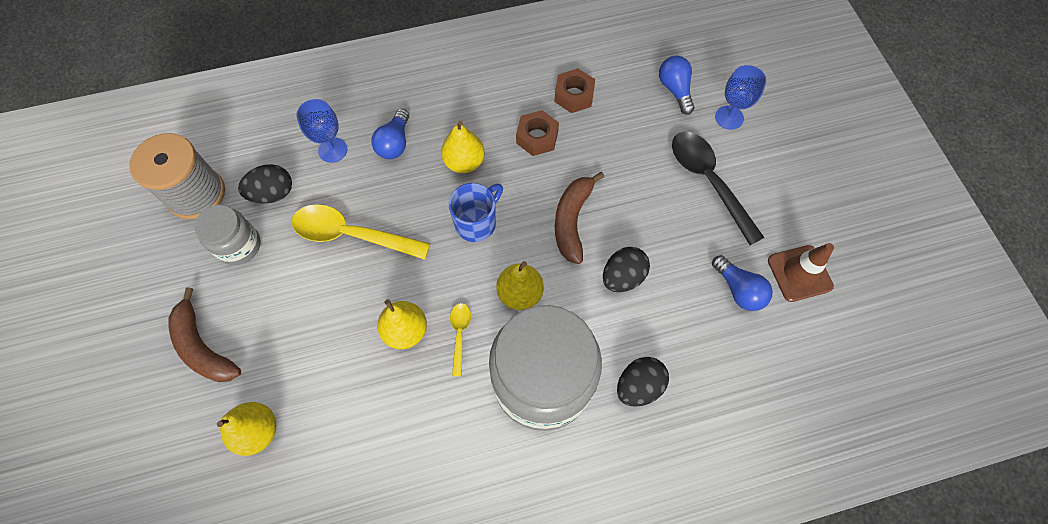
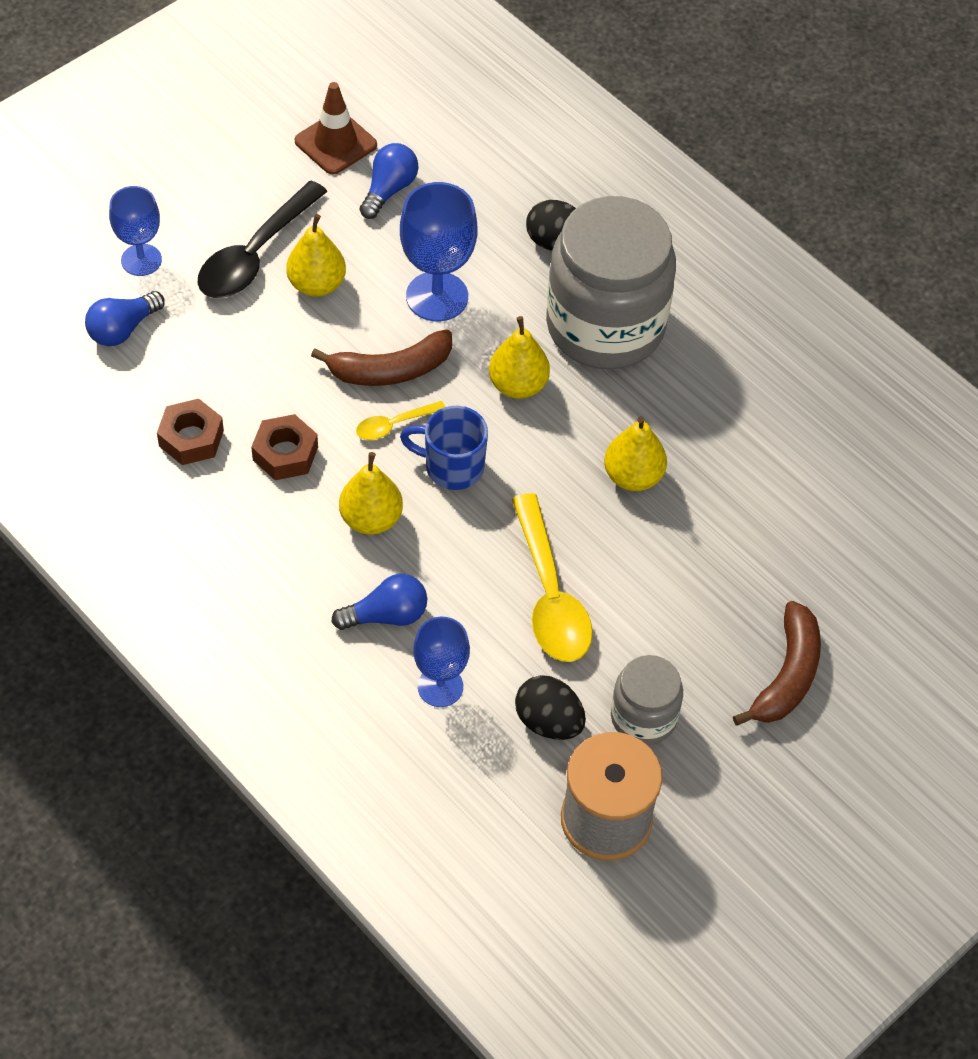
camera: 120 degrees left, 10 degrees down
yellow pear [217,402,276,456] -> yellow pear moved to [286,214,346,297]
yellow spoon [450,303,471,376] -> yellow spoon moved to [356,401,445,440]
black egg [603,247,650,292] -> blue goblet [400,182,477,321]

